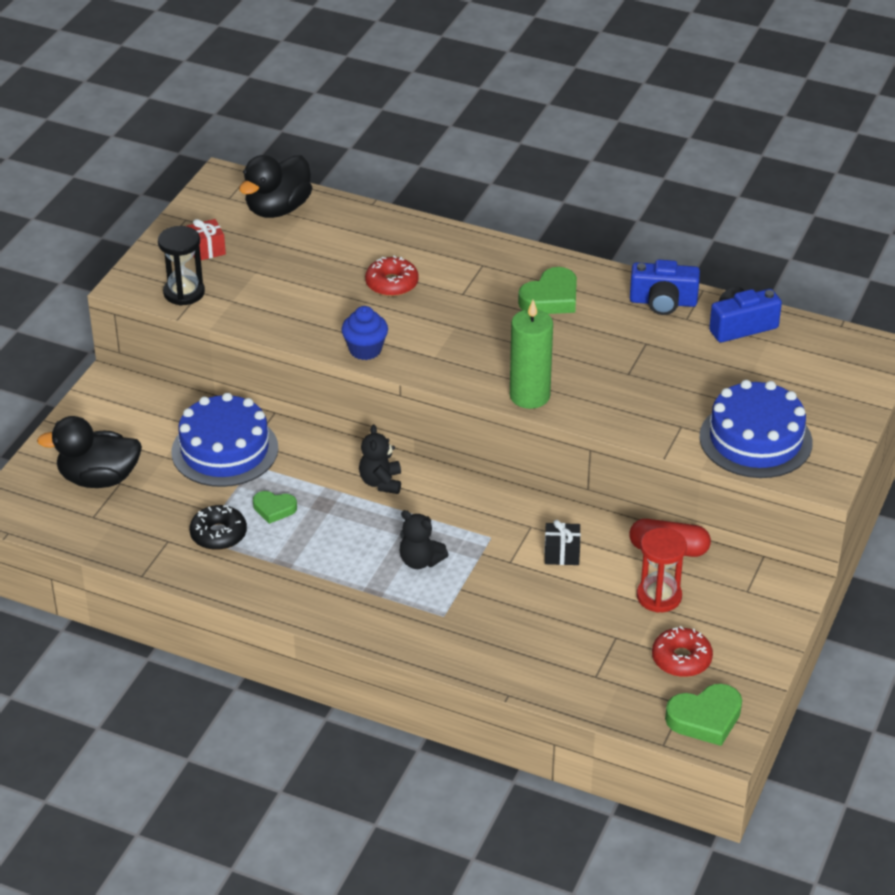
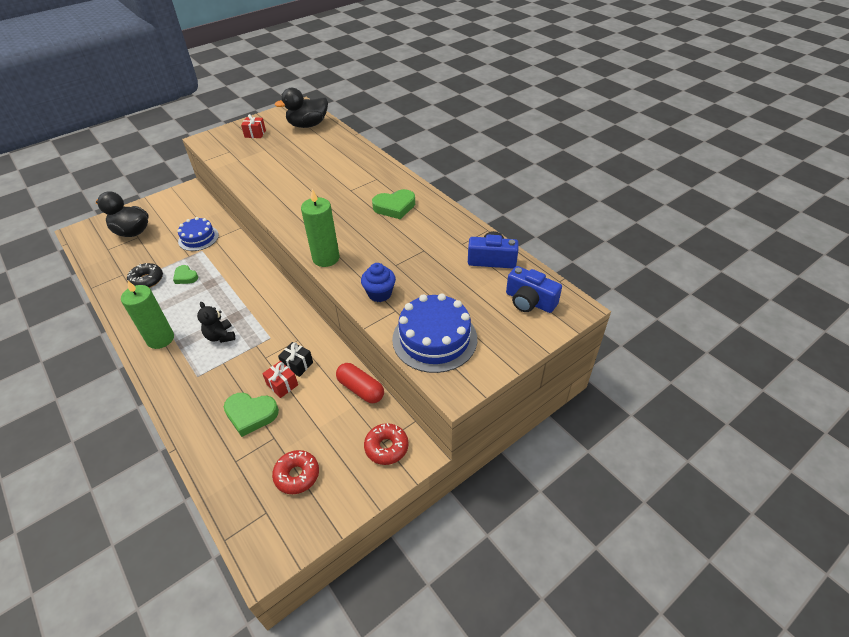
camera: 30 degrees right, 5 degrees up
black hourglass [158,226,205,306] -> none
blue cake [171,393,278,487] -> blue cake [178,217,219,251], size x0.65
blue cupcake [341,306,388,360] -> blue cupcake moved to [361,263,396,302]
black teddy bear [359,425,401,494] -> none
red donut [365,256,419,297] -> red donut moved to [364,423,409,465]
blue camera [630,260,700,315] -> blue camera moved to [506,266,562,313]
red hourglass [637,528,687,613] -> none
green heart [665,684,742,746] -> green heart moved to [224,393,279,437]
none -> green candle [121,280,174,349]
none -> red gift [262,361,298,398]

